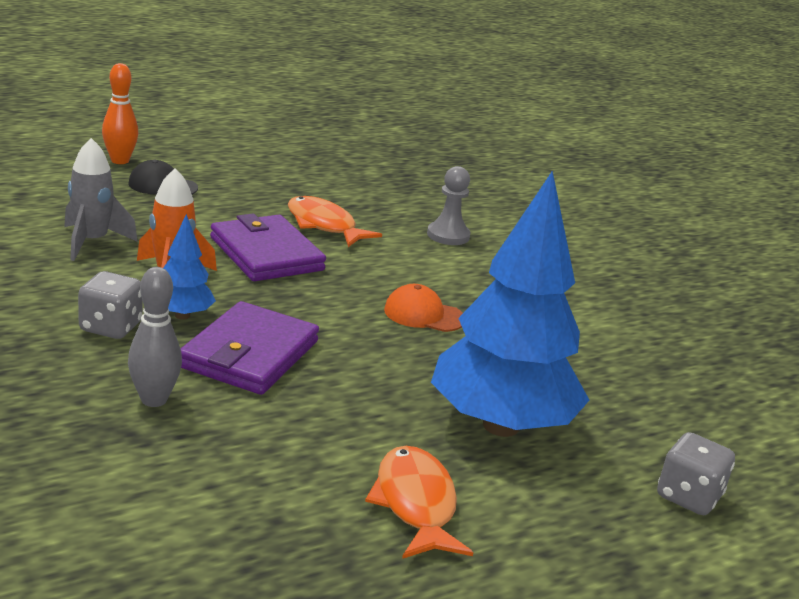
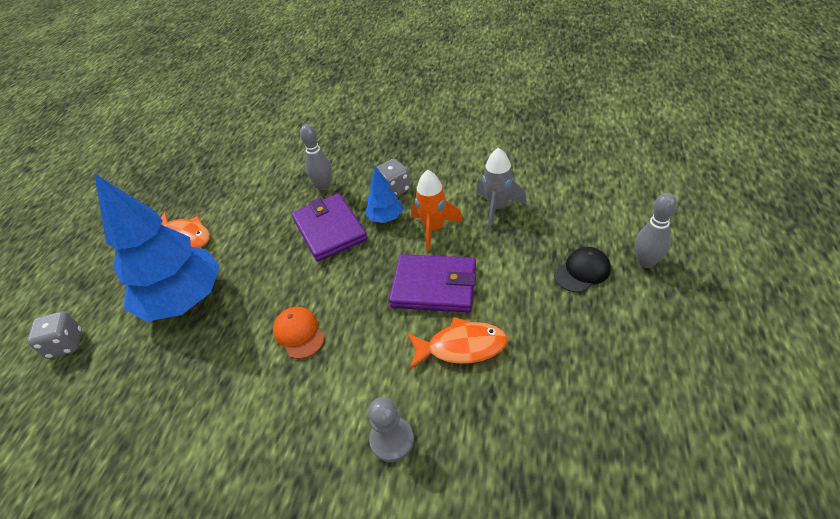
camera: 140 degrees right, 20 degrees up
orange bowling pin [102,63,139,164] -> grey bowling pin [635,193,677,268]
orange cap [384,284,463,332] -> orange cap turned 90 degrees counterclockwise [273,307,325,359]

